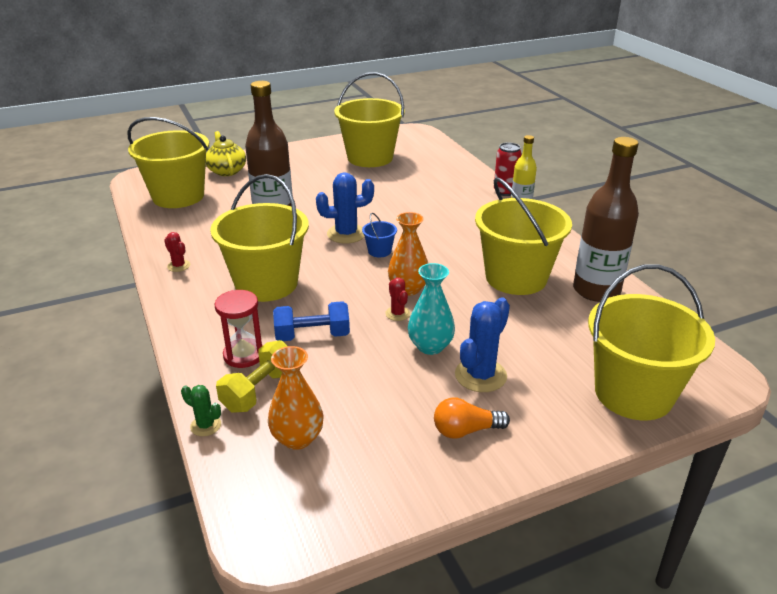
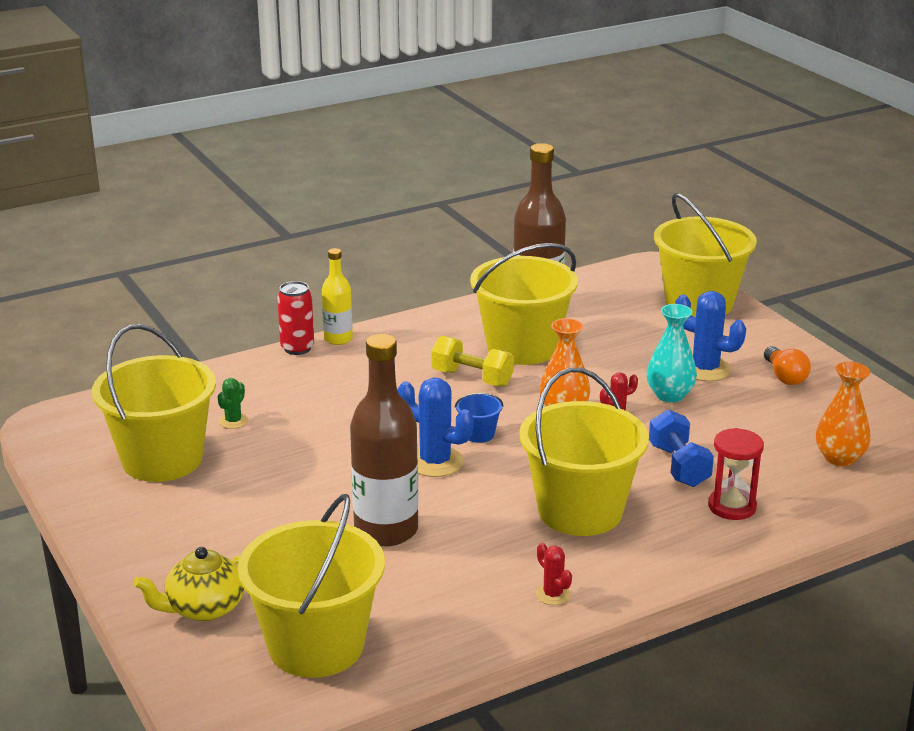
camera: 95 degrees left, 5 degrees down
red cactus [164,232,190,272] -> red cactus turned 75 degrees counterclockwise [536,543,572,605]
green cactus [181,385,221,436] -> green cactus moved to [218,378,248,429]
yellow dumbbell [216,340,287,413] -> yellow dumbbell moved to [431,336,514,387]
blue cactus [316,172,374,244] -> blue cactus turned 45 degrees counterclockwise [397,378,473,477]

